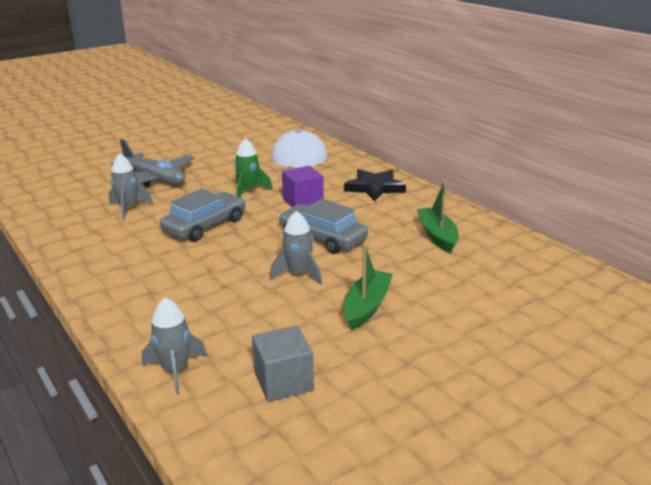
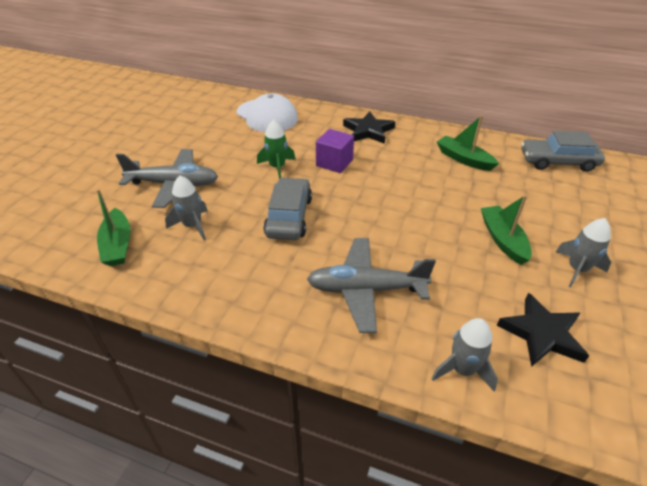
camera: 35 degrees left, 15 degrees up
grey cube [252,325,314,402] -> black star [497,293,589,367]
grey rocket [270,211,322,285] -> grey rocket moved to [556,218,611,288]
grey car [279,199,368,254] -> grey car moved to [521,131,605,172]
none -> green boat [96,189,130,266]
none -> grey plane [307,238,436,333]

